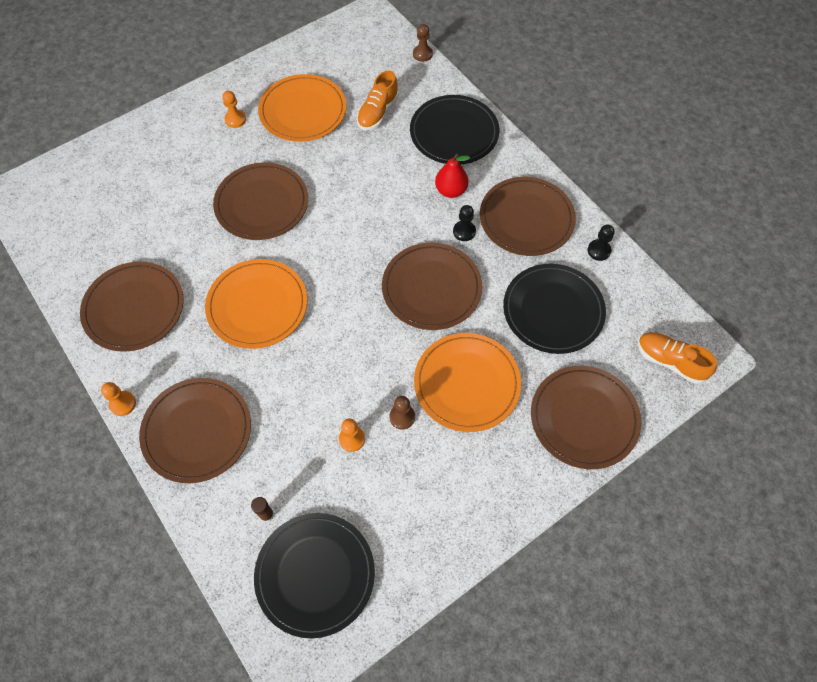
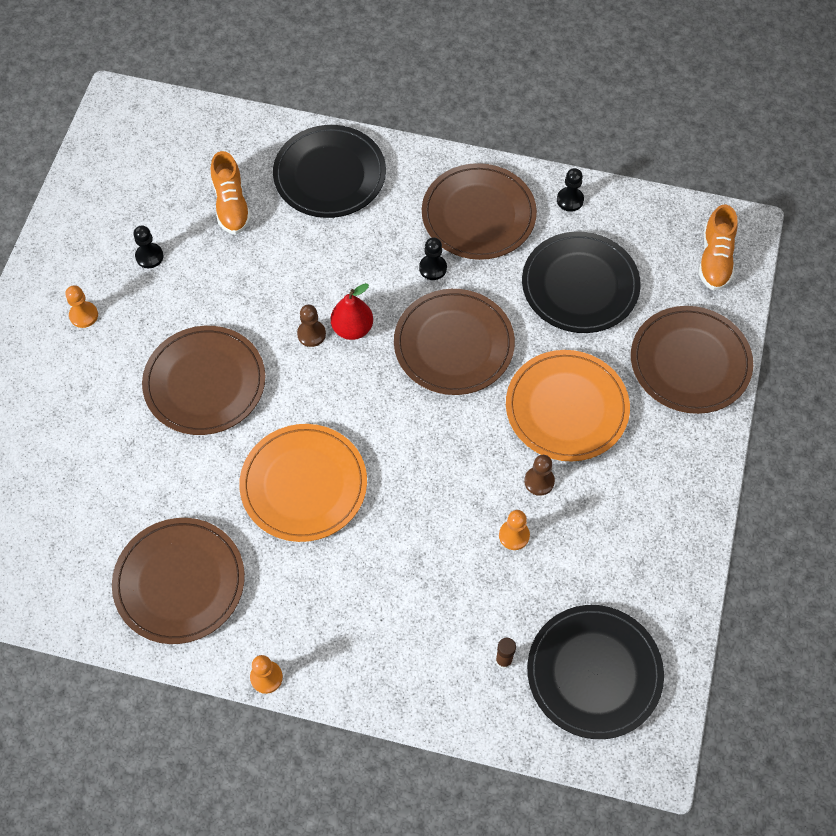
camera: 40 degrees left, 0 degrees up
brown plate [139,378,251,483] -> none
orange plate [258,74,346,142] -> black pawn [134,226,164,268]
brown pawn [413,24,433,62] -> brown pawn moved to [297,305,326,347]
red pear [435,154,470,198] -> red pear moved to [331,283,373,340]
orange shoe [638,332,717,384] -> orange shoe turned 75 degrees counterclockwise [699,204,738,290]

